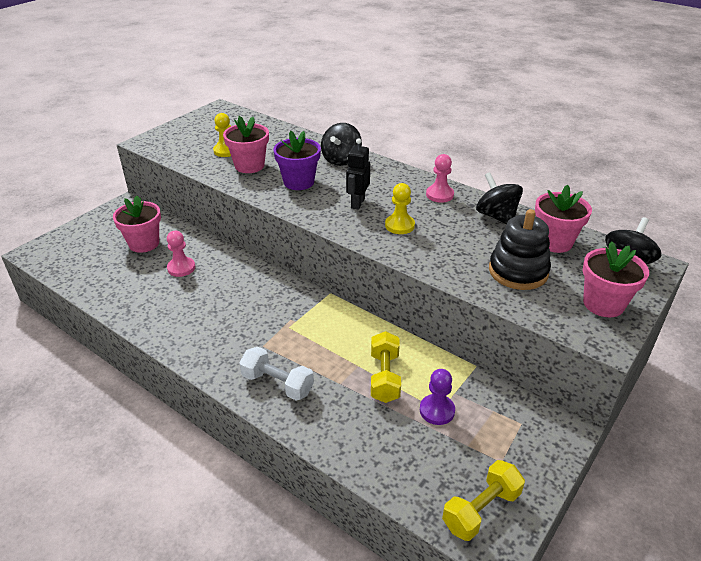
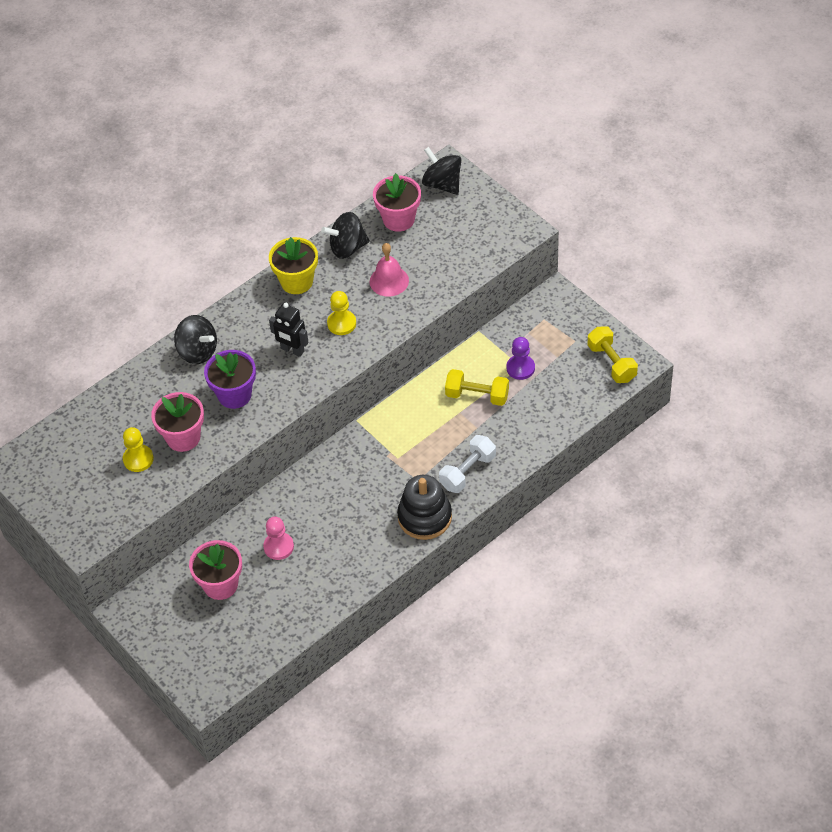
camera: 75 degrees left, 15 degrees up
pink pawn [426,154,454,203] -> yellow flower pot [269,237,318,294]
black stacking toy [489,209,551,290] -> black stacking toy moved to [397,475,452,540]
pink flower pot [583,241,649,317] -> none
none -> pink bell [370,243,409,297]

